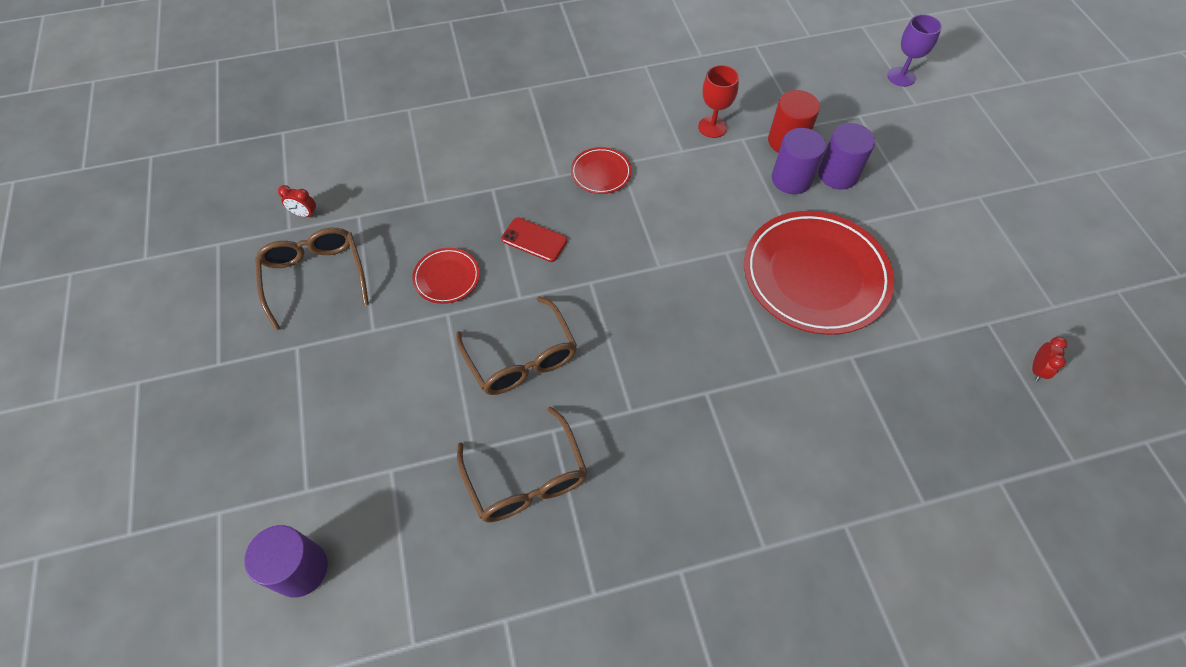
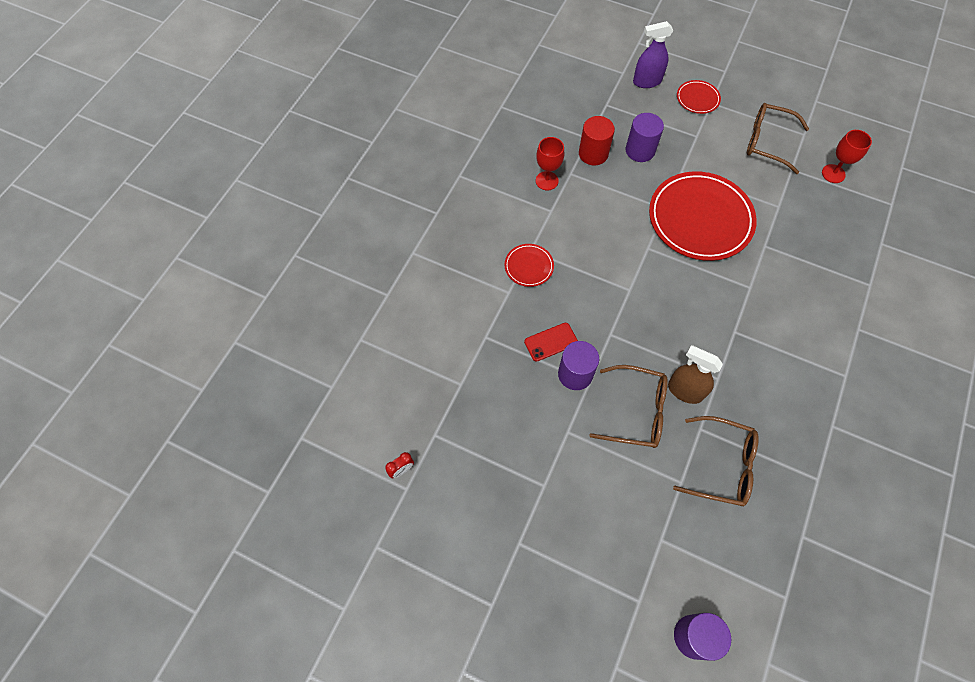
camera: 50 degrees left, 5 degrees up
brown glasses [255,228,369,331] -> brown glasses moved to [747,103,809,174]
red plate [412,248,480,304] -> red plate moved to [677,80,721,114]
purple cylinder [772,128,826,194] -> purple cylinder moved to [558,341,599,390]
purple goblet [887,14,942,87] -> none
red clock [1032,337,1067,381] -> red goblet [822,130,872,183]
none -> purple spray bottle [633,21,673,88]
none -> brown spray bottle [668,345,723,404]

